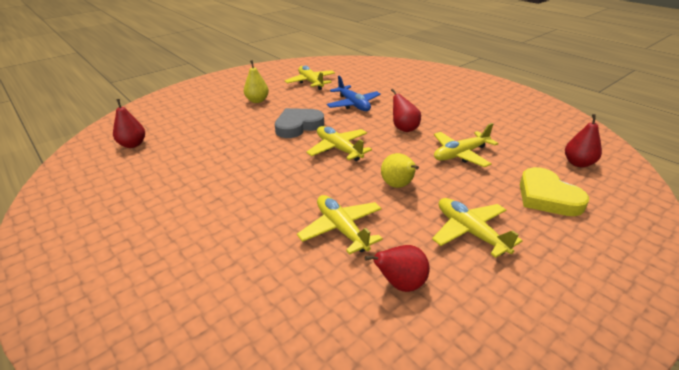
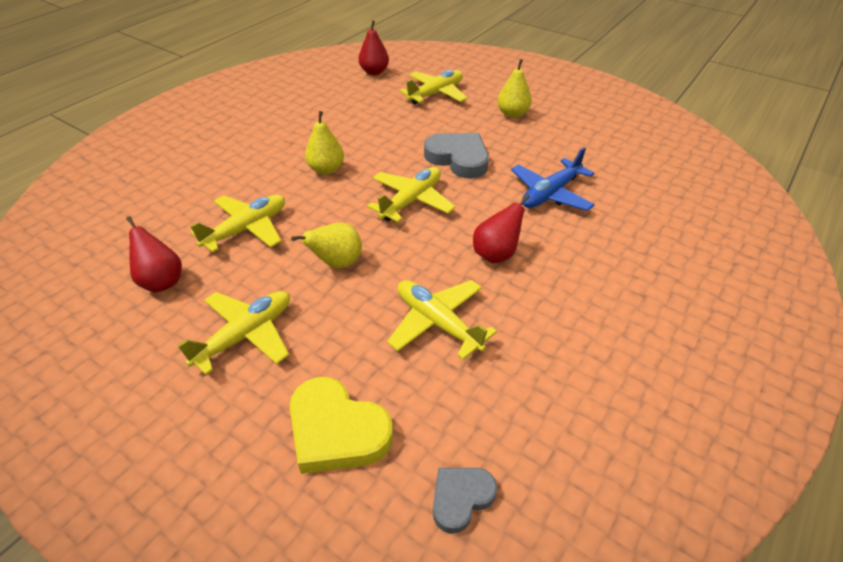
camera: 75 degrees right, 10 degrees up
yellow plane [285,65,335,90] -> yellow plane moved to [400,70,467,105]
yellow heart [520,167,589,216] -> yellow heart turned 105 degrees counterclockwise [290,377,393,474]
red pear [565,114,602,168] -> grey heart [433,468,497,534]
none -> yellow pear [305,111,344,175]

